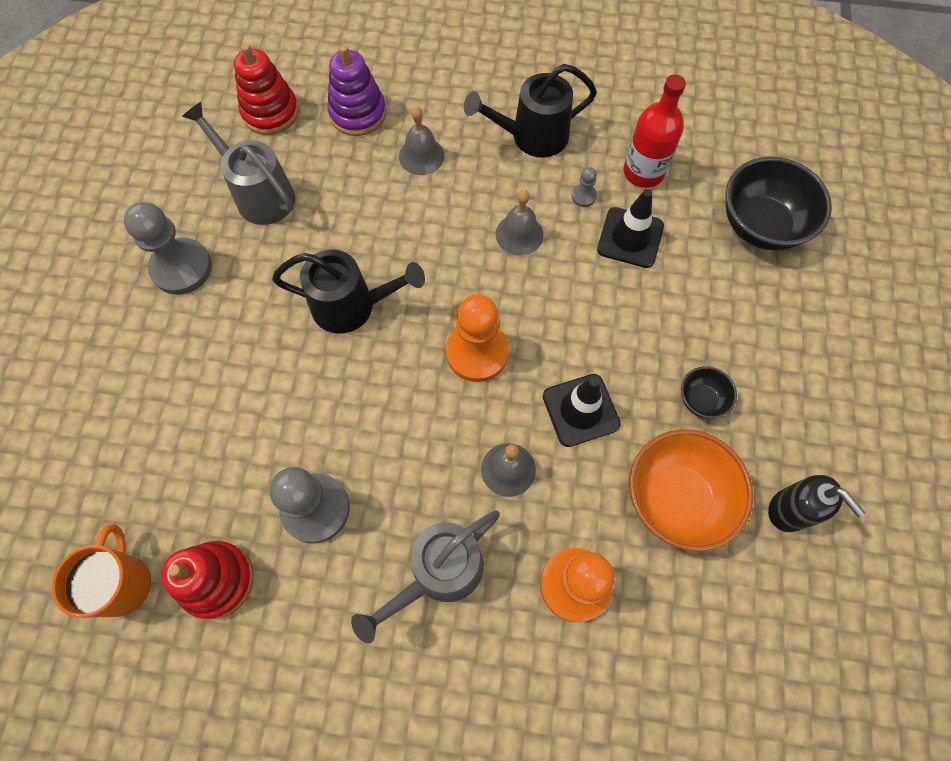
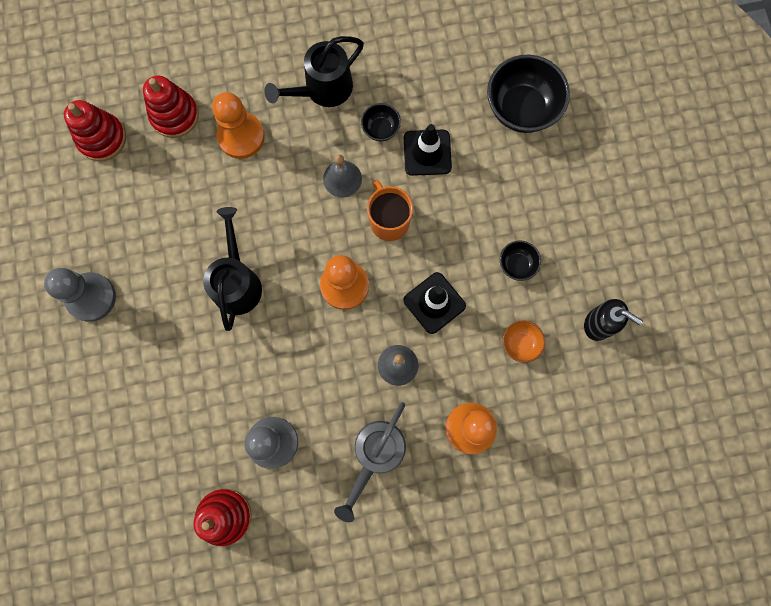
camera: 20 degrees left, 10 degrees up
orange mug [52,524,151,618] -> orange mug moved to [367,180,413,241]
grey watering can [182,102,295,225] -> none
black watering can [272,249,425,334] -> black watering can turned 75 degrees counterclockwise [203,207,262,331]
purple stacking toy [327,45,386,136] -> red stacking toy [143,76,199,138]
grey bell [399,106,444,175] -> orange pawn [212,92,265,159]
grey pawn [571,167,597,207] -> black bowl [361,103,401,141]
red bottle [623,74,686,188] -> none
orange bowl [629,429,753,551] -> orange bowl [503,320,545,363], size x0.49

